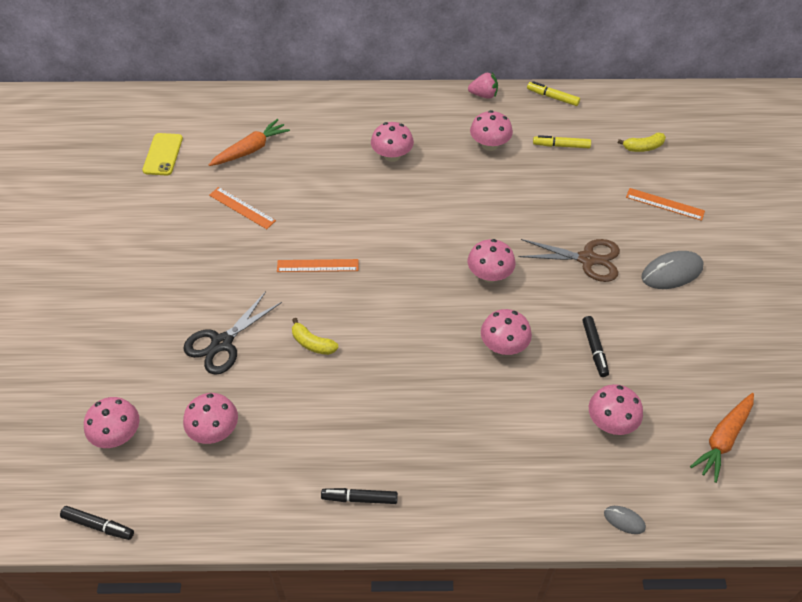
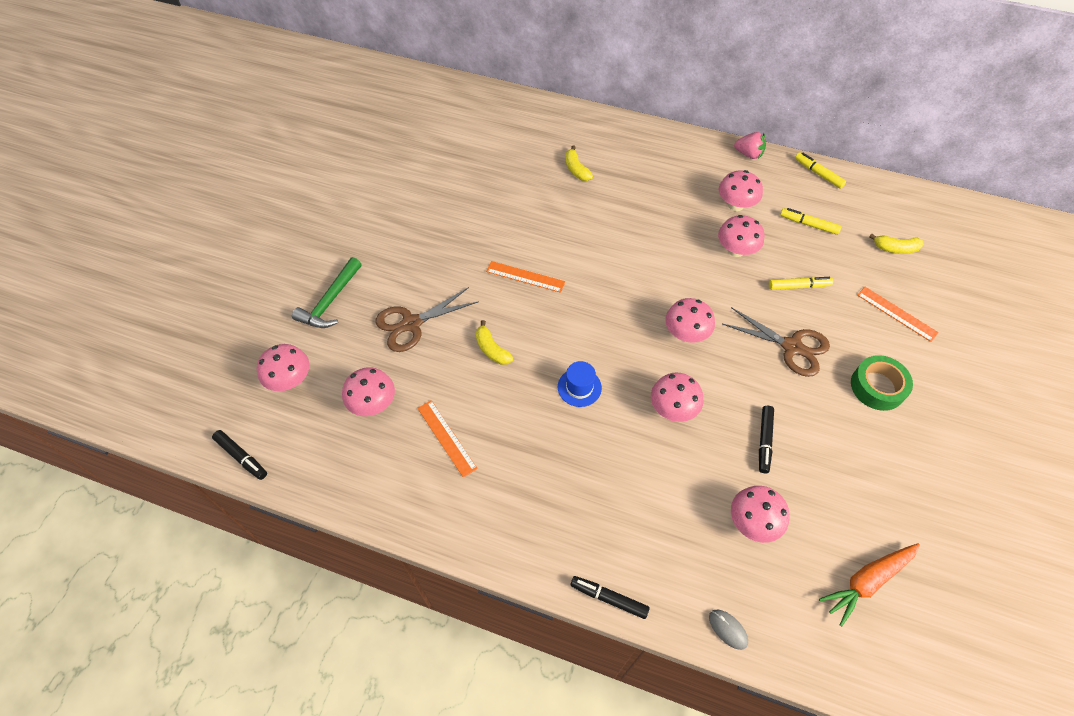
camera: 20 degrees right, 5 degrees up
yellow phone [142,133,183,176] -> none
black scissors [183,292,282,375] -> brown scissors [375,287,479,352]
orange carrot [209,119,290,166] -> none
orange ruler [209,187,276,229] -> orange ruler moved to [417,400,478,478]
black marker [321,488,398,504] -> black marker moved to [570,576,650,619]
pink mushroom [371,122,414,162] -> pink mushroom moved to [718,215,764,257]
grey mouse [641,251,703,289] -> green tape [851,355,913,411]
none -> green hammer [292,257,362,328]
none -> blue hat [558,361,602,407]
none -> yellow banana [565,146,593,181]
none -> yellow marker [769,277,833,290]

